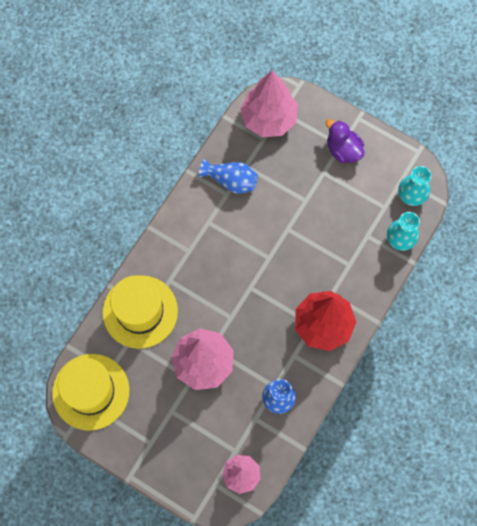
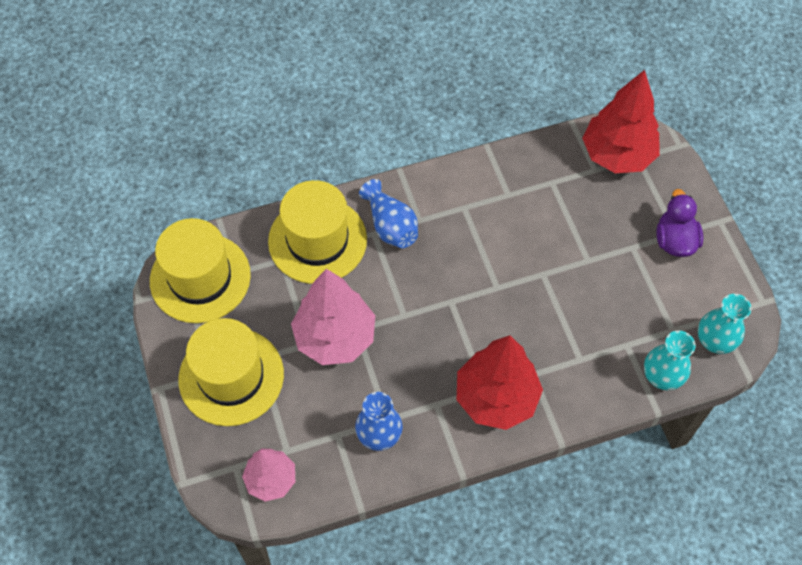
camera: 40 degrees right, 10 degrees down
blue vase [199,159,258,194] -> blue vase moved to [359,179,418,248]
pink tree [240,71,298,137] -> red tree [582,70,660,173]
none -> yellow hat [179,318,284,426]

